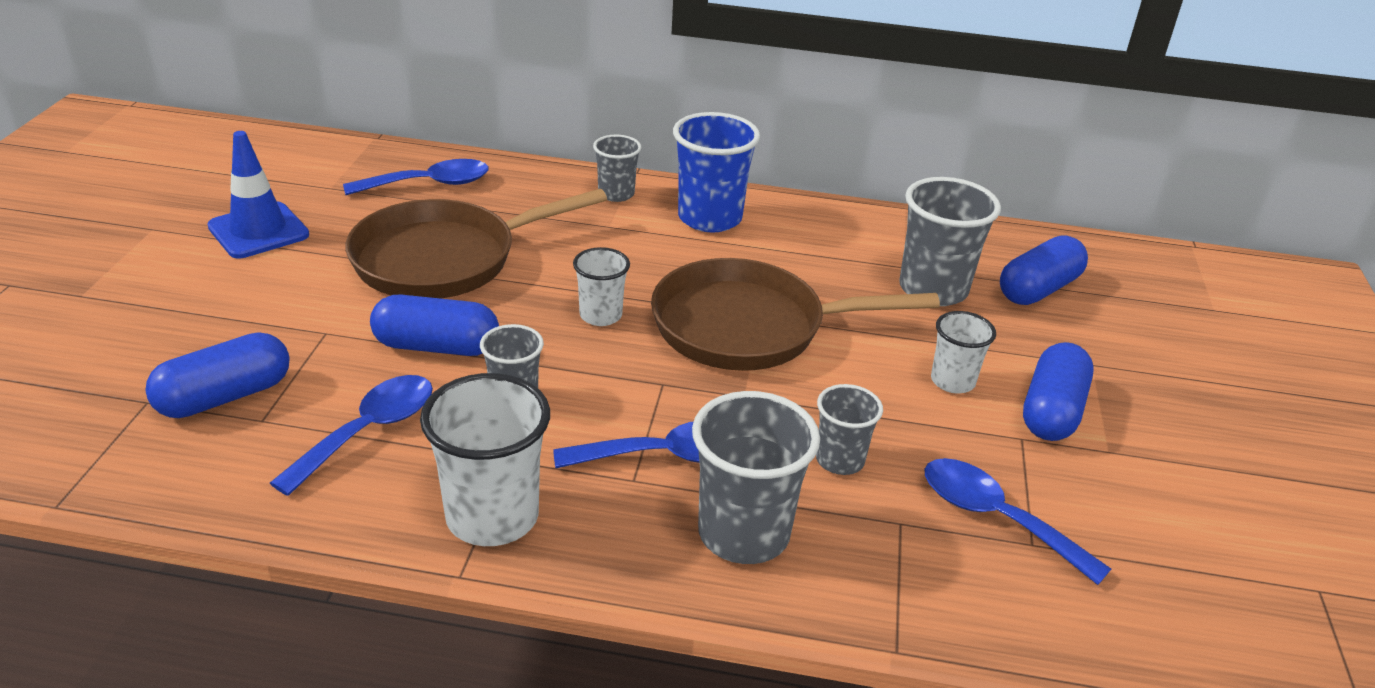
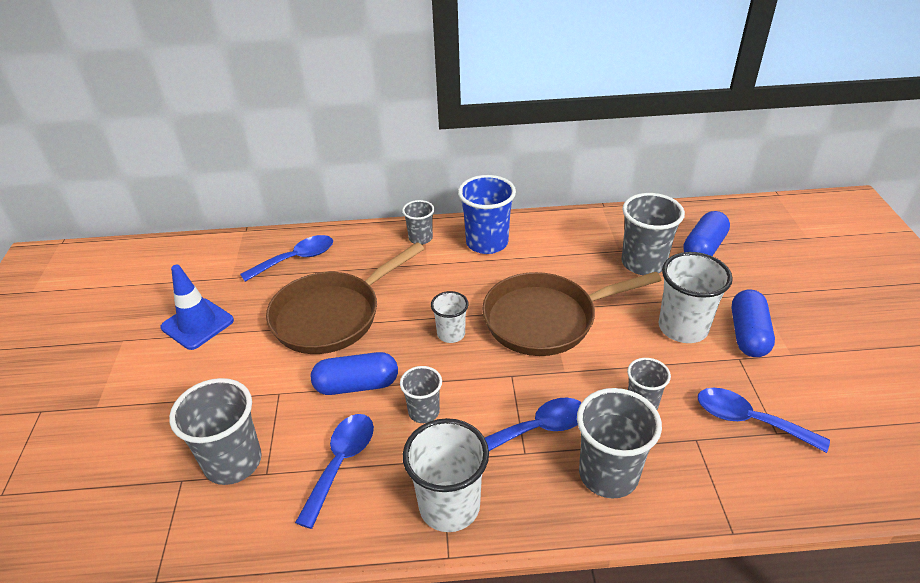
camera: 10 degrees left, 5 degrees up
blue capsule [145,332,290,418] -> grey cup [169,378,262,485]
white cup [931,311,996,393] -> white cup [659,252,733,343], size x1.73

